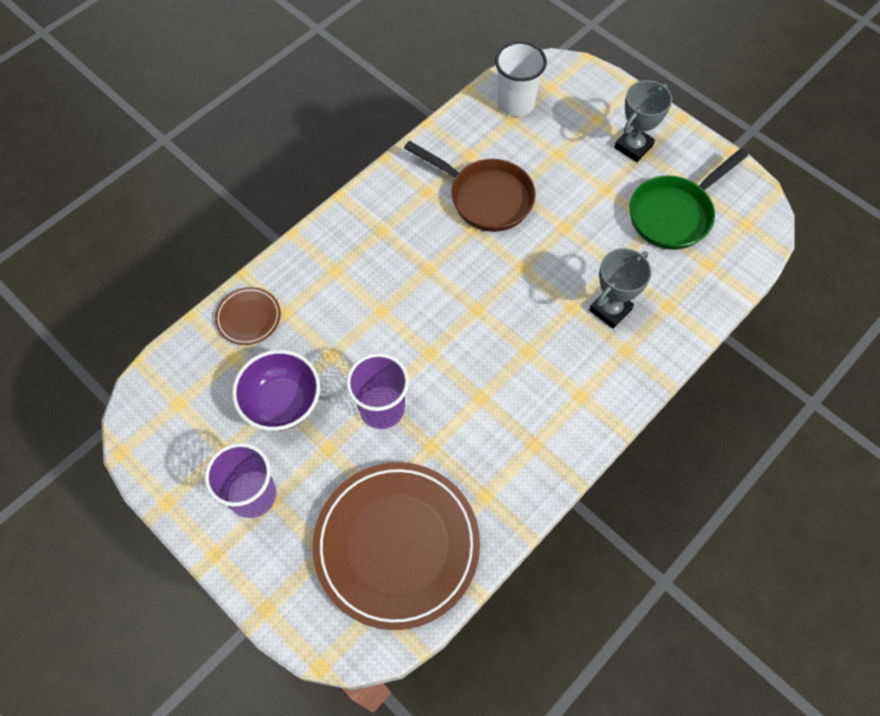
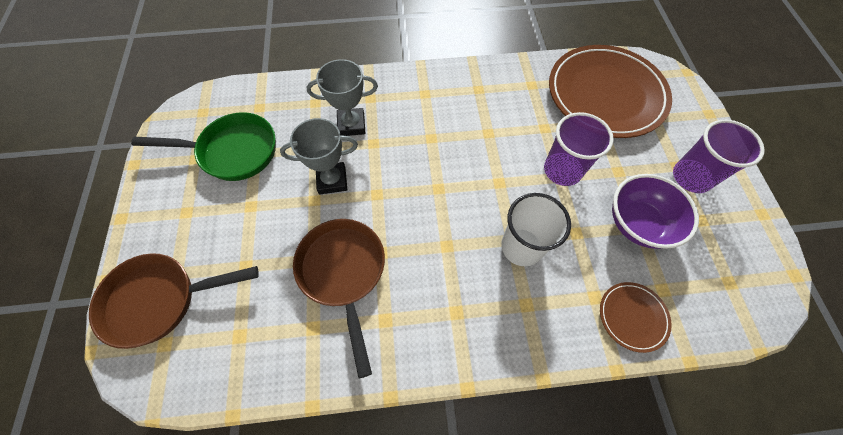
camera: 140 degrees left, 0 degrees up
white cup [495,41,547,116] -> white cup moved to [501,193,571,266]
grey trophy [614,80,672,162] -> grey trophy moved to [280,118,358,194]
none -> brown pan [89,253,259,349]

